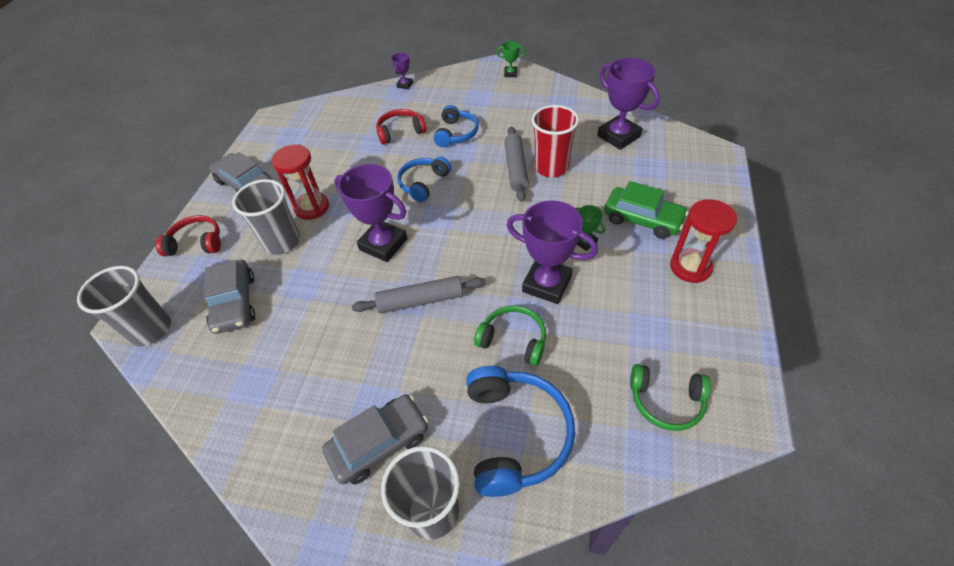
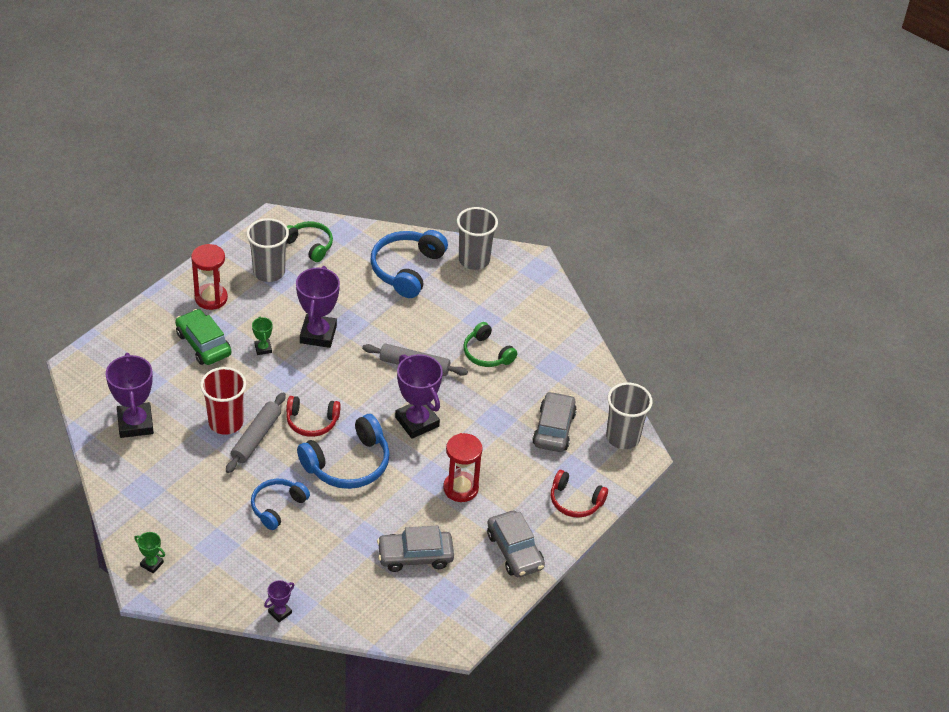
camera: 160 degrees left, 5 degrees down
grey cup [232,179,300,255] -> grey cup moved to [247,218,289,282]
grey car [322,394,428,485] -> grey car moved to [377,526,454,572]
red headphones [376,109,426,145] -> red headphones moved to [286,396,341,437]
blue headphones [397,156,451,202] -> blue headphones [297,414,390,489], size x1.58
green headphones [474,305,546,366] -> green headphones moved to [463,322,517,367]
purple trophy [507,200,598,304] -> purple trophy turned 45 degrees clockwise [296,266,340,348]

